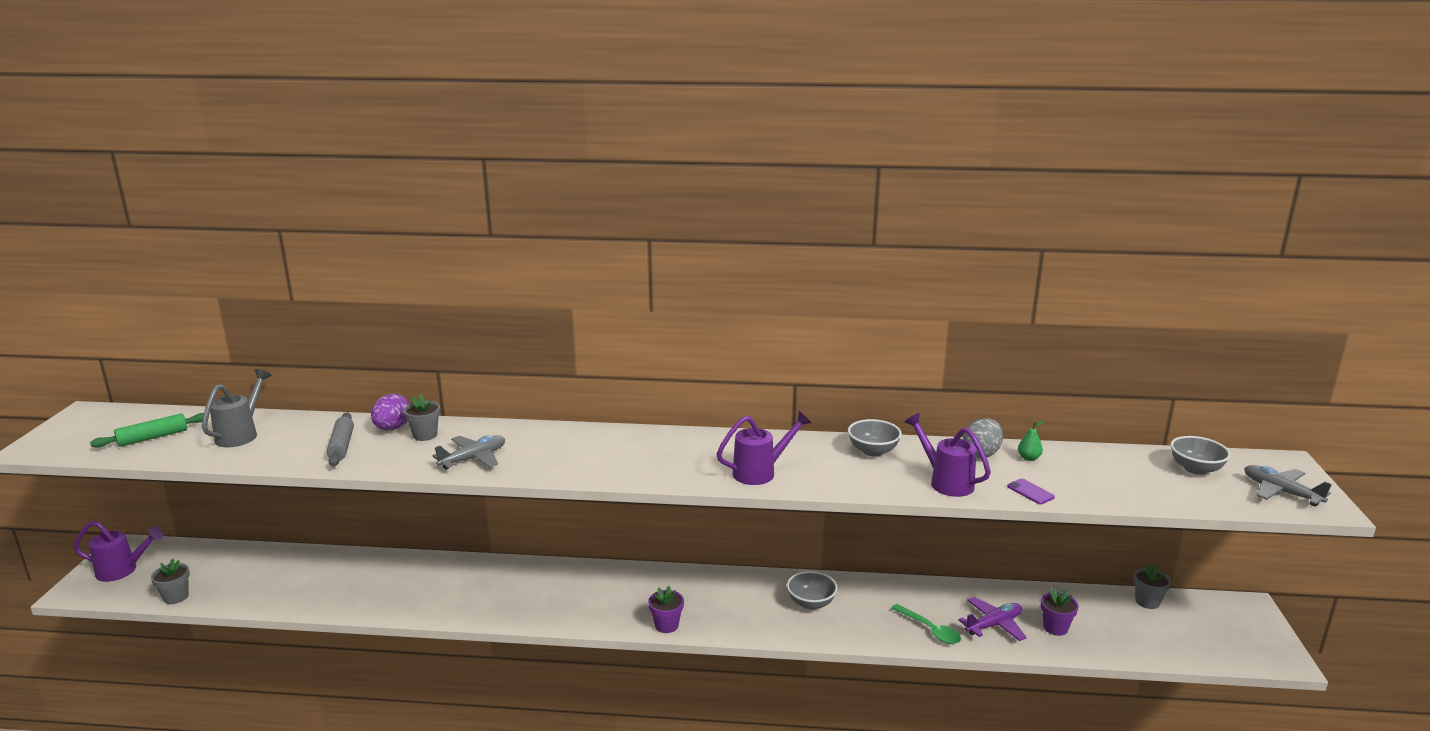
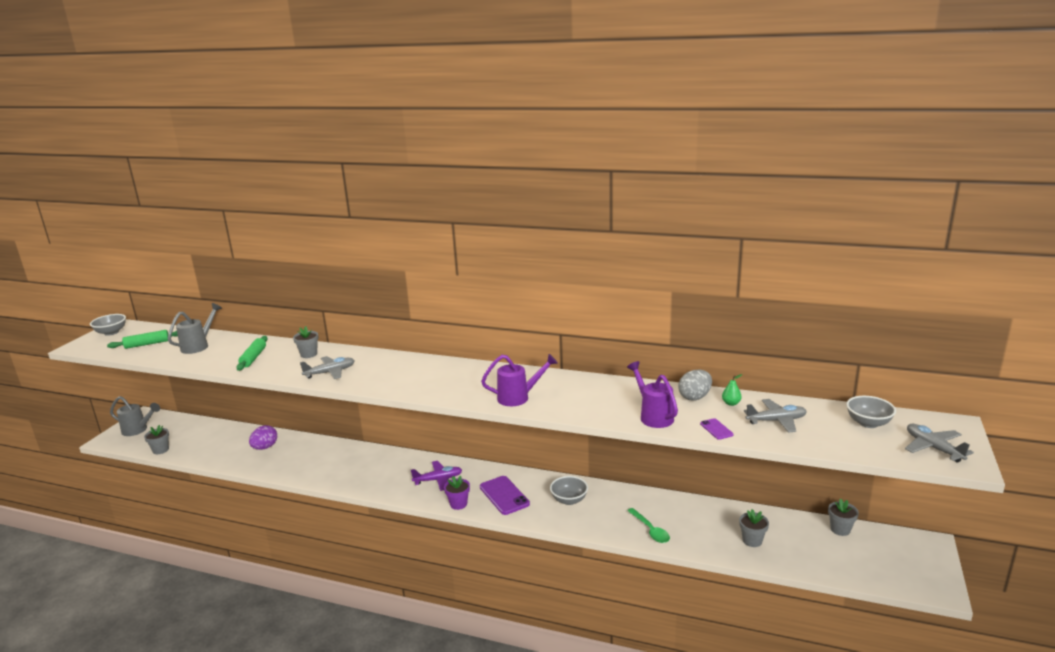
camera: 15 degrees right, 0 degrees up
purple watering can [73,521,163,582] -> grey watering can [110,396,160,436]
grey rolling pin [326,412,354,466] -> green rolling pin [236,336,268,371]
purple egg [371,394,410,430] -> purple egg moved to [249,425,277,450]
grey bowl [848,419,902,456] -> grey bowl moved to [90,314,126,336]
purple plane [959,597,1027,641] -> purple plane moved to [411,461,462,491]
purple flower pot [1041,588,1079,636] -> grey flower pot [739,509,769,547]
none -> purple phone [480,476,530,515]
none -> grey plane [744,399,807,433]

